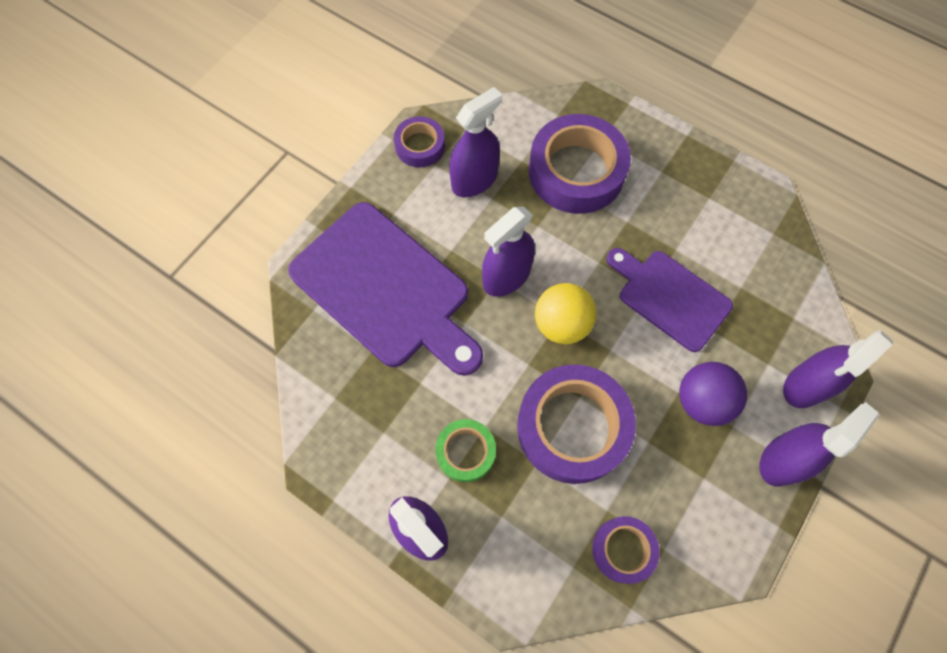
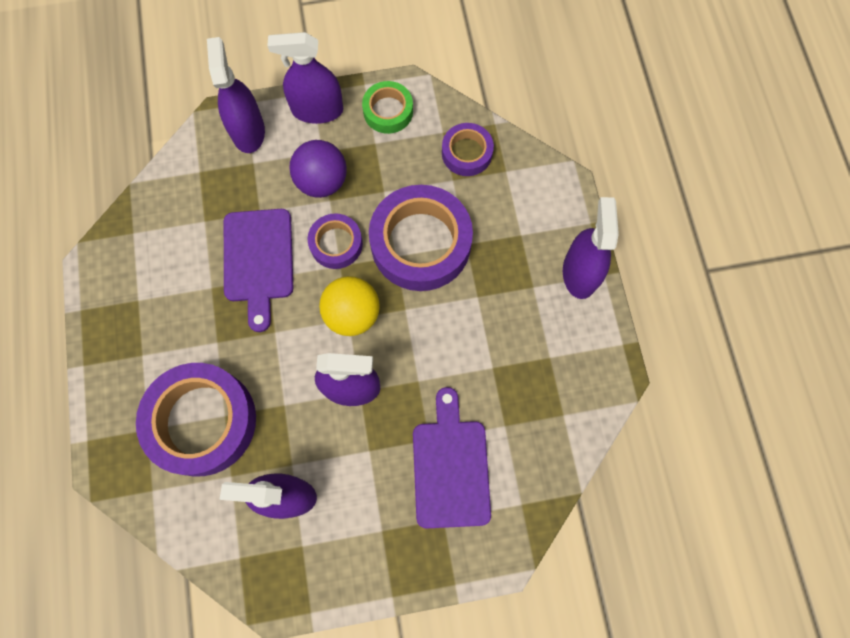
camera: 135 degrees left, 5 degrees up
purple cutting board [288,202,483,376] -> purple cutting board [413,387,491,528], size x0.61
purple tape [394,116,445,167] -> purple tape moved to [308,213,363,269]
green tape [435,419,496,482] -> green tape moved to [362,81,413,134]
purple spray bottle [783,331,893,408] -> purple spray bottle turned 105 degrees counterclockwise [207,37,265,153]

